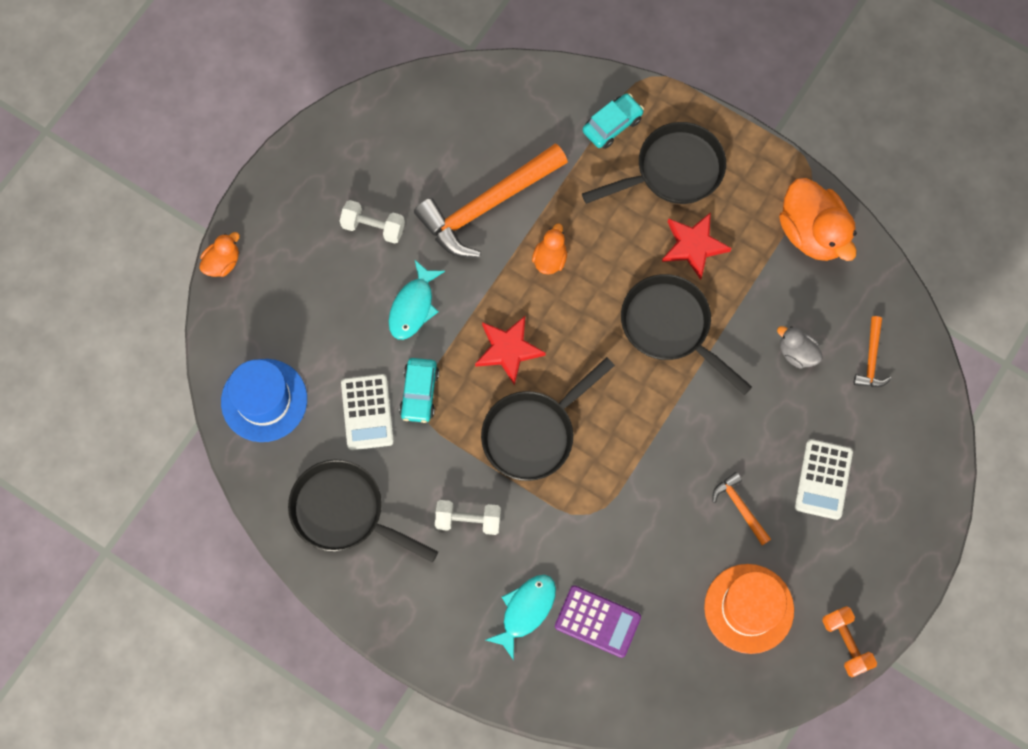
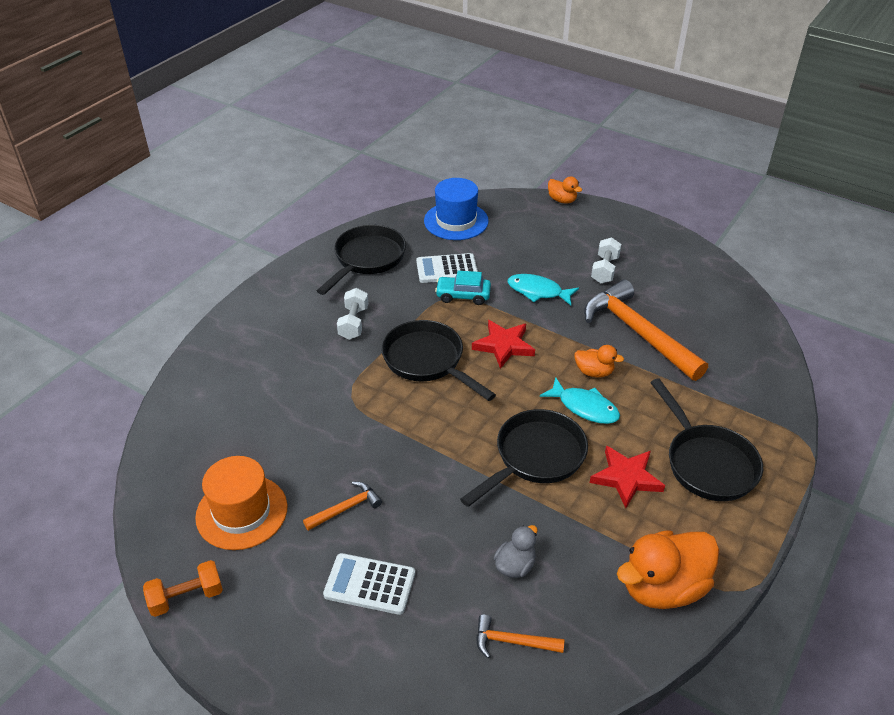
camera: 90 degrees right, 30 degrees down
turquoise fish [486,575,556,660] -> turquoise fish moved to [540,377,620,424]
purple calculator [555,585,641,658] -> none
turquoise car [583,93,644,149] -> none

